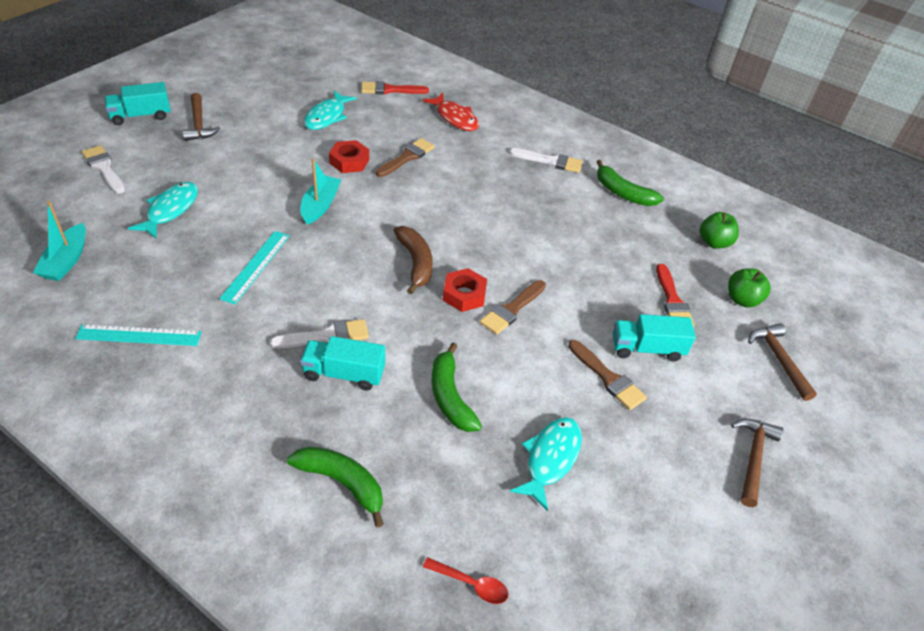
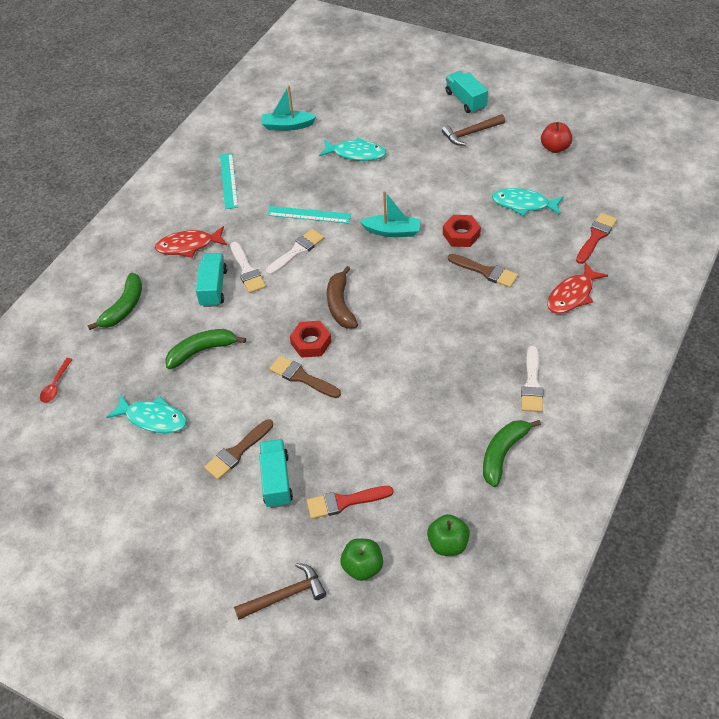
camera: 90 degrees right, 5 degrees up
white brush [81,145,125,194] -> white brush moved to [266,229,324,275]
red brush [361,81,429,94] -> red brush turned 45 degrees clockwise [576,213,617,264]
brown banana [393,226,433,294] -> brown banana turned 105 degrees clockwise [327,266,358,329]
brown hammer [731,419,784,507] -> none
none -> red fish [155,226,227,258]
none -> red apple [541,122,572,153]

